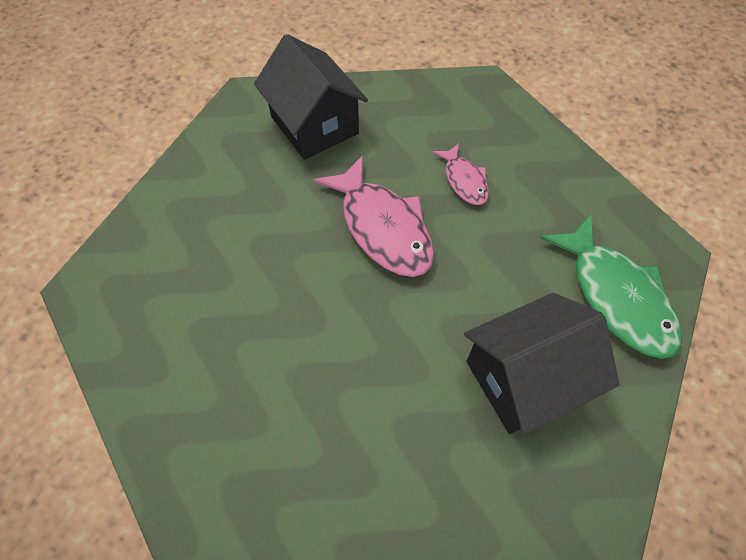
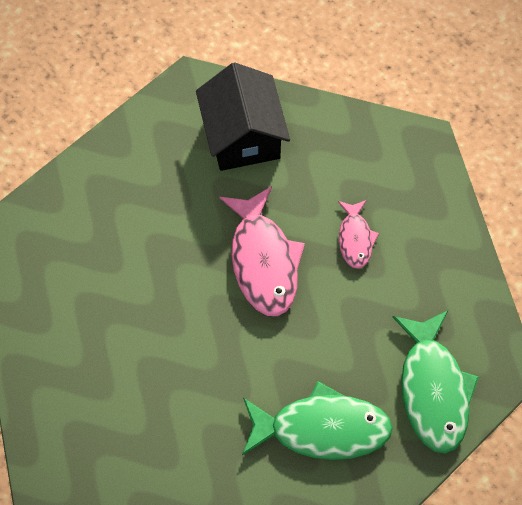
camera: 20 degrees right, 5 degrees up
black house [464,293,619,434] -> green fish [242,381,393,460]

